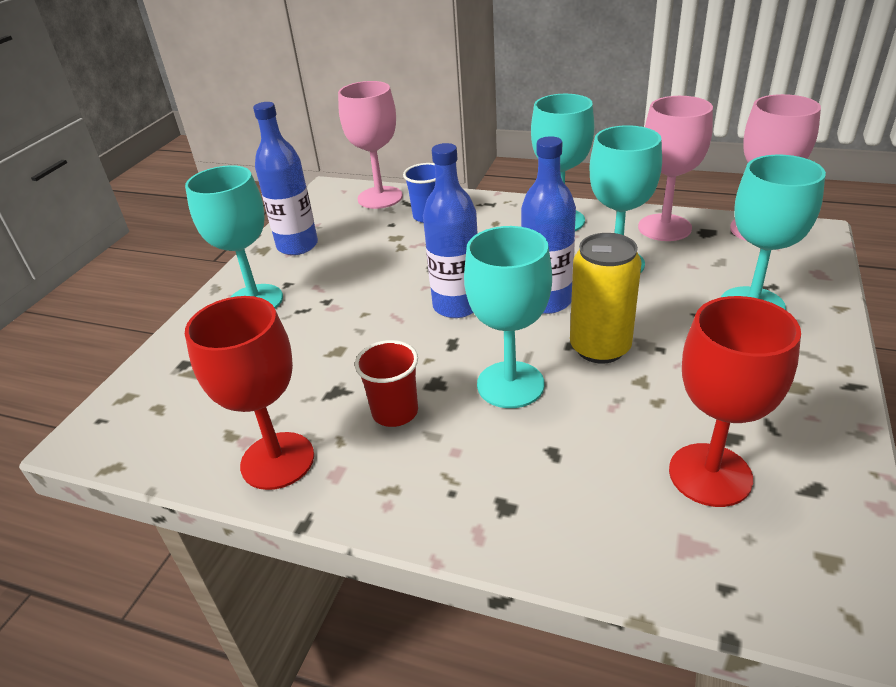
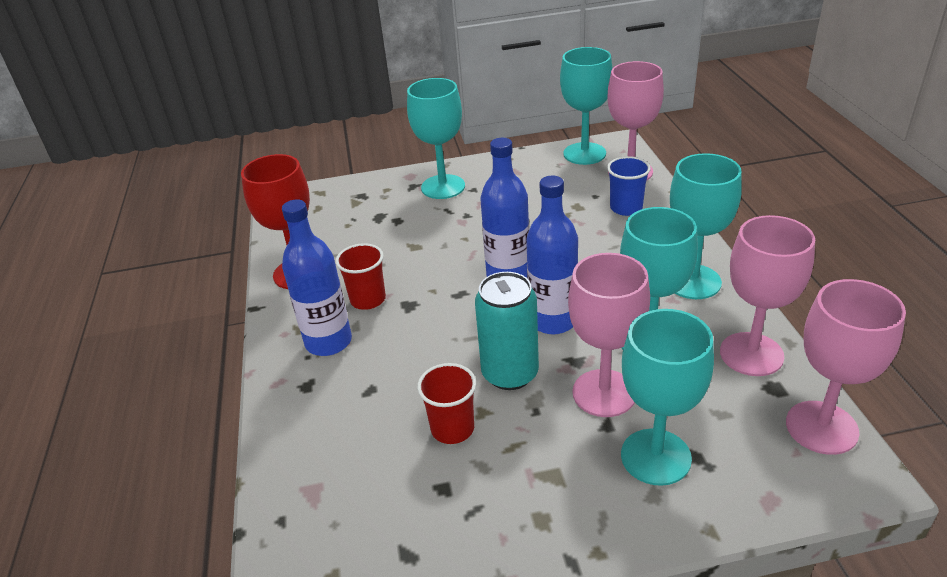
camera: 60 degrees right, 0 degrees up
blue bottle [253,102,318,255] -> blue bottle moved to [282,199,352,356]
turquoise goblet [464,226,552,408] -> turquoise goblet moved to [560,47,613,165]
yellow can [570,233,642,364] -> turquoise can [475,272,539,390]
red goblet [669,296,801,507] -> none
none -> red cup [417,363,476,444]
none -> pink goblet [568,253,650,417]

